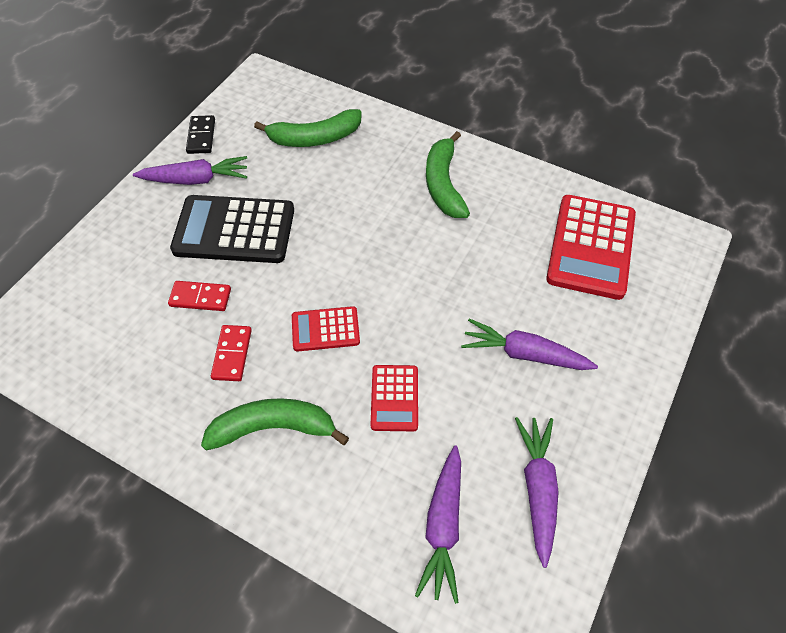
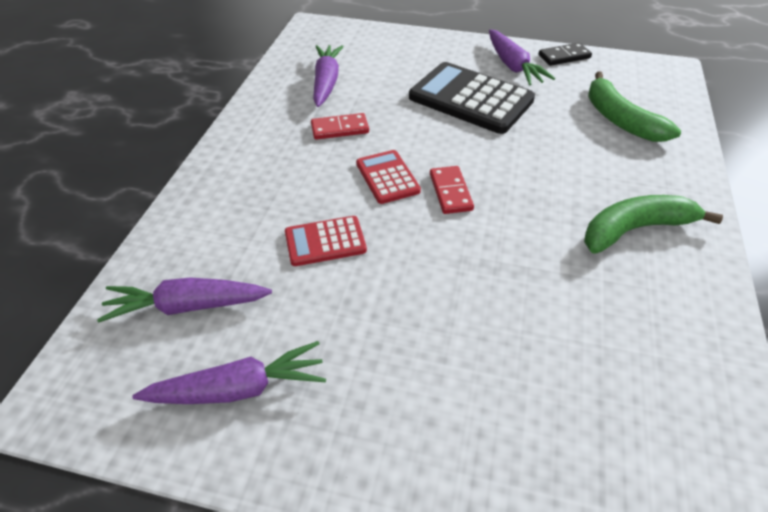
camera: 75 degrees right, 10 degrees down
red domino [168,281,231,311] -> red domino moved to [430,166,474,214]
black calculator [170,195,294,263] -> black calculator turned 45 degrees counterclockwise [409,62,535,134]
green banana [201,398,349,451] -> none
purple carrot [461,319,598,370] -> purple carrot moved to [313,45,344,107]
red calculator [546,195,636,300] -> none

